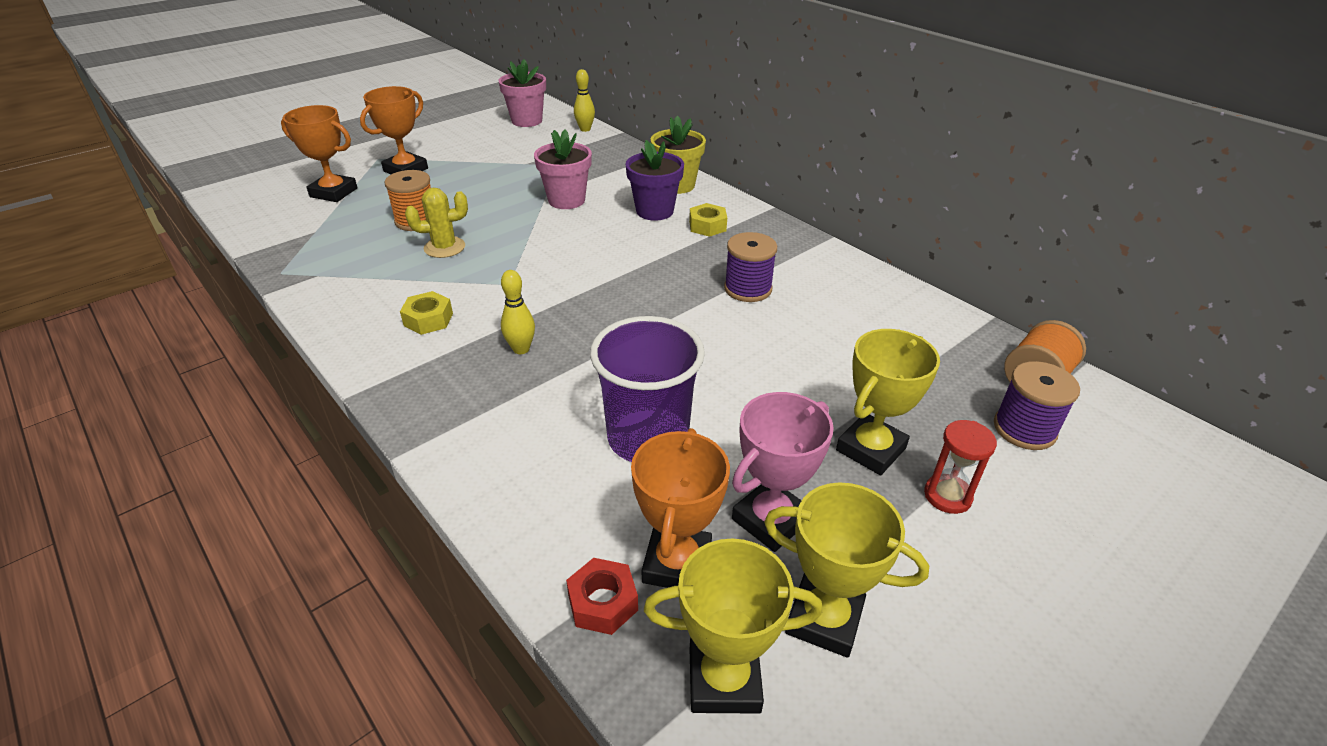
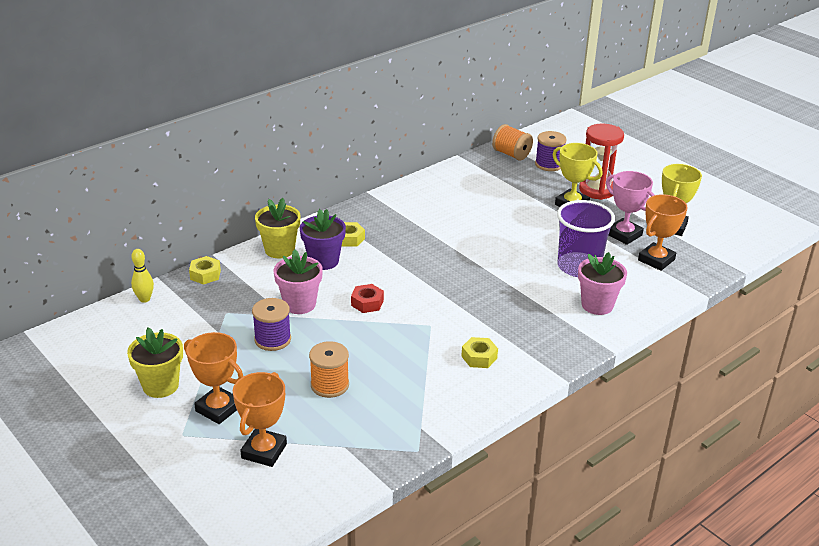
camera: 90 degrees left, 5 degrees down
yellow cactus [405,188,468,258] -> none
pink flower pot [498,59,546,127] -> pink flower pot moved to [578,252,627,315]
yellow bowling pin [501,270,535,354] -> none
red nut [566,558,638,635] -> red nut moved to [351,284,384,313]
orange trophy [631,428,730,588] -> orange trophy turned 60 degrees counterclockwise [638,194,687,271]
yellow trophy [644,539,822,714] -> none
purple spool [724,232,777,302] -> purple spool moved to [252,298,291,351]
red hourglass [924,420,997,514] -> red hourglass [579,123,624,200], size x1.74
none -> yellow flower pot [127,328,183,398]
none -> yellow nut [189,256,221,285]

